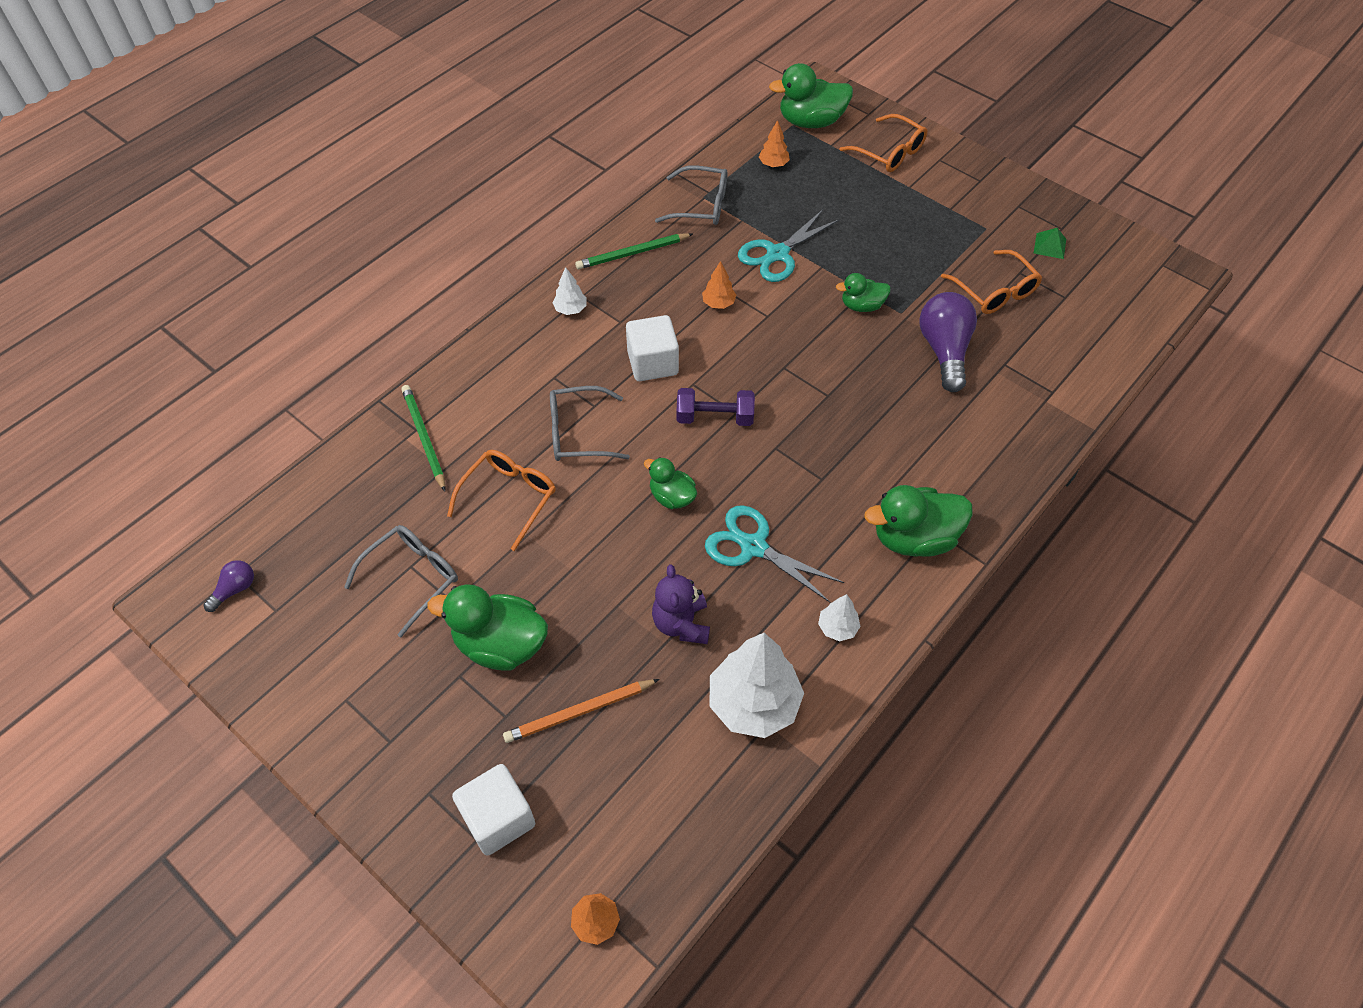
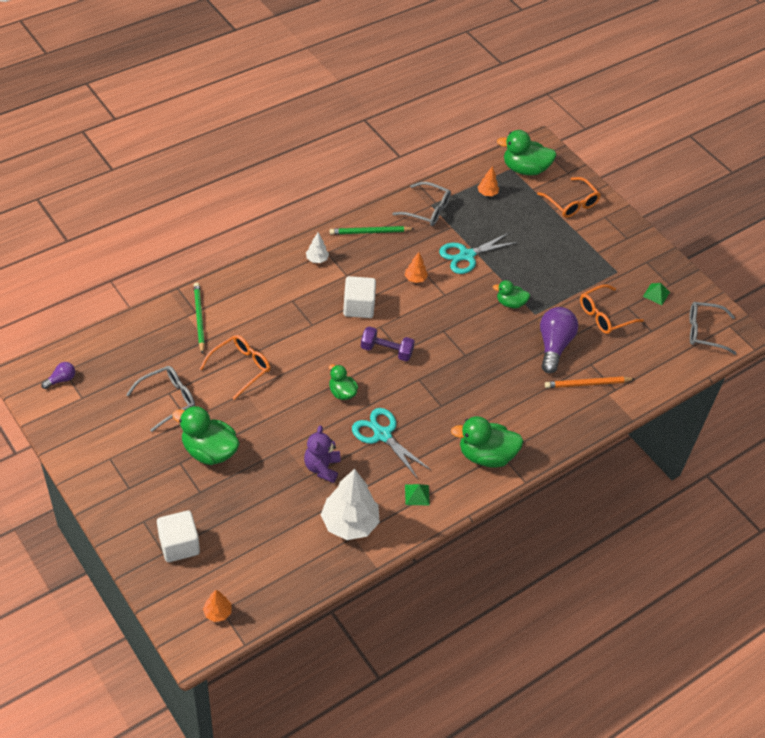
camera: 10 degrees right, 5 degrees down
orange pencil [503,679,660,743] -> orange pencil moved to [545,376,634,388]
grey glasses [550,386,630,461] -> grey glasses moved to [689,302,737,355]
white tree [818,594,861,641] -> green pyramid [405,484,430,505]
orange glasses [941,250,1042,314] -> orange glasses turned 75 degrees clockwise [580,284,644,334]

